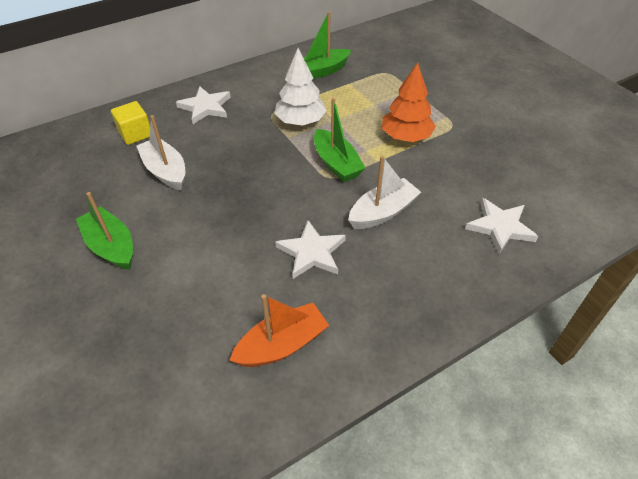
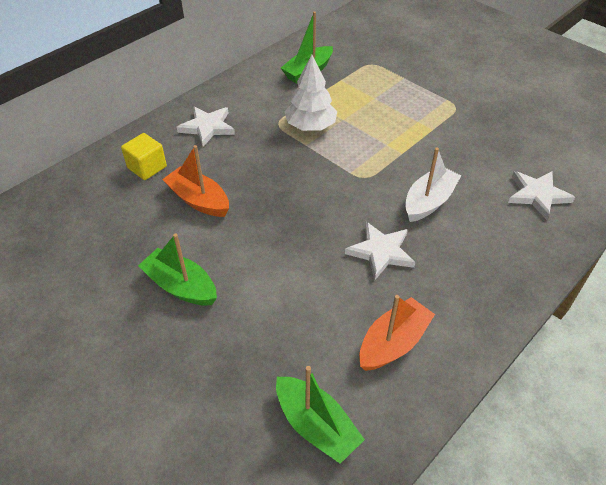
camera: 15 degrees left, 0 degrees up
white boat [136,115,185,190] -> orange boat [162,145,229,217]
green boat [314,98,365,182] -> green boat moved to [276,366,365,464]
orange tree [382,62,436,142] -> none

